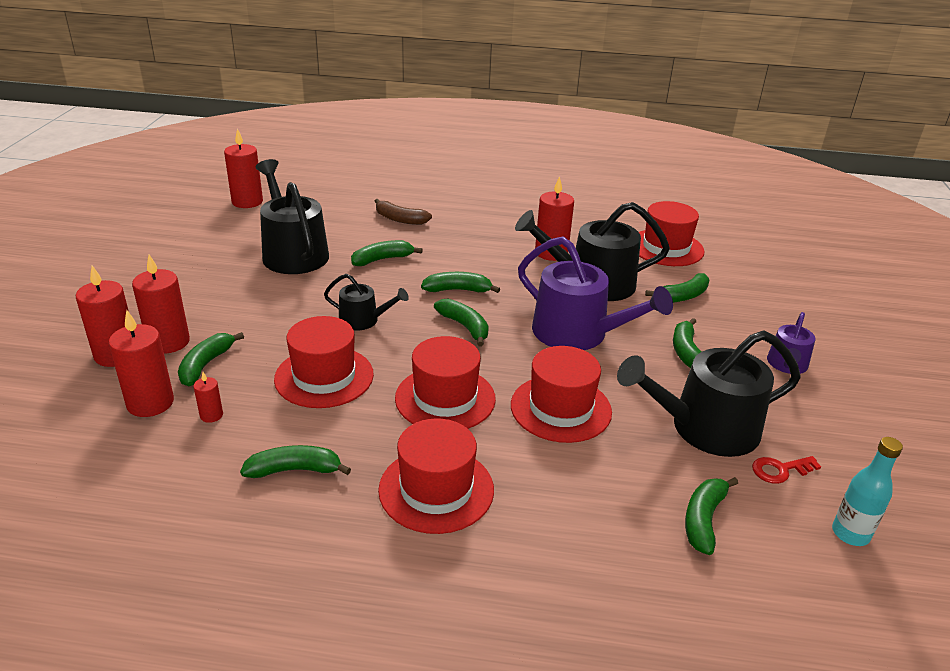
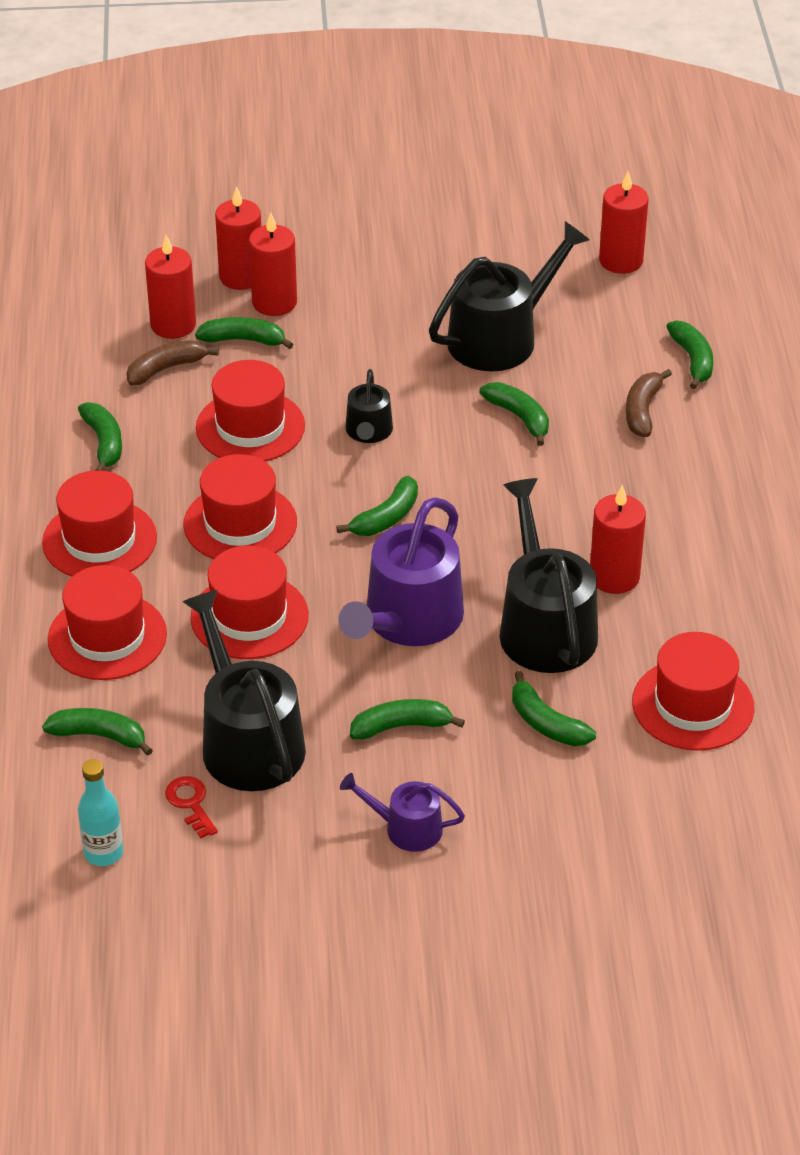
camera: 80 degrees right, 10 degrees up
red candle [193,372,223,423] -> brown banana [126,340,219,386]
green banana [421,272,500,293] -> green banana moved to [666,320,713,389]
none -> red hat [48,565,167,680]

